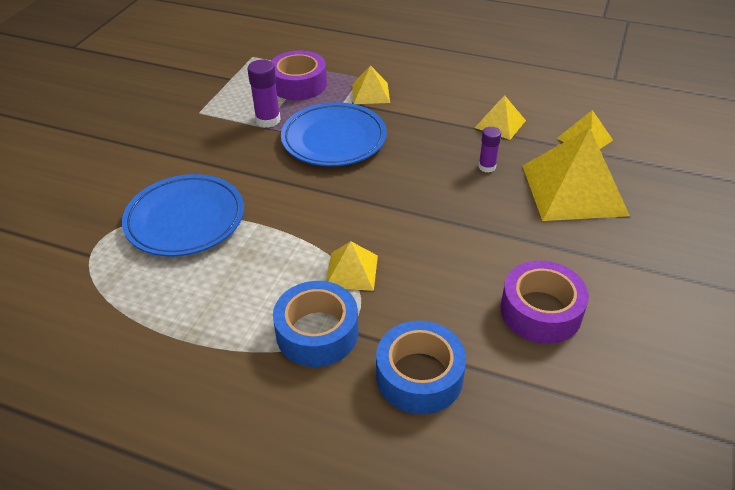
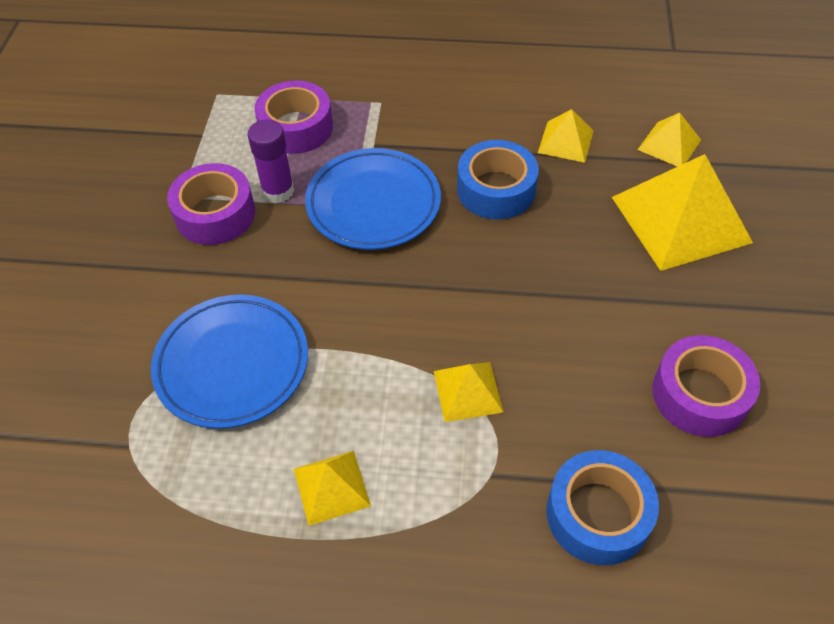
camera: 15 degrees left, 10 degrees up
blue tape [273,281,358,367] -> blue tape moved to [457,140,539,220]
yellow pyramid [352,65,390,104] -> yellow pyramid moved to [294,451,371,526]
purple glue stick [479,127,501,173] -> none
none -> purple tape [167,163,255,245]

